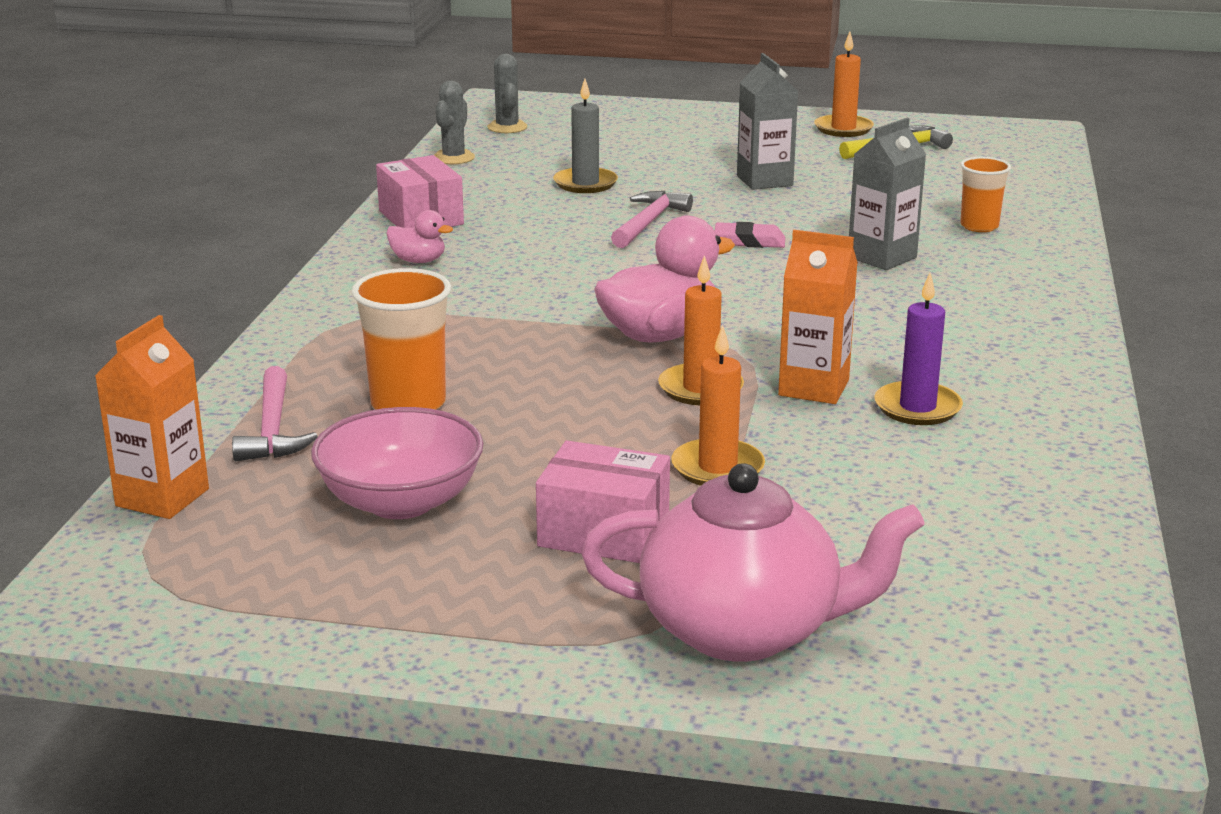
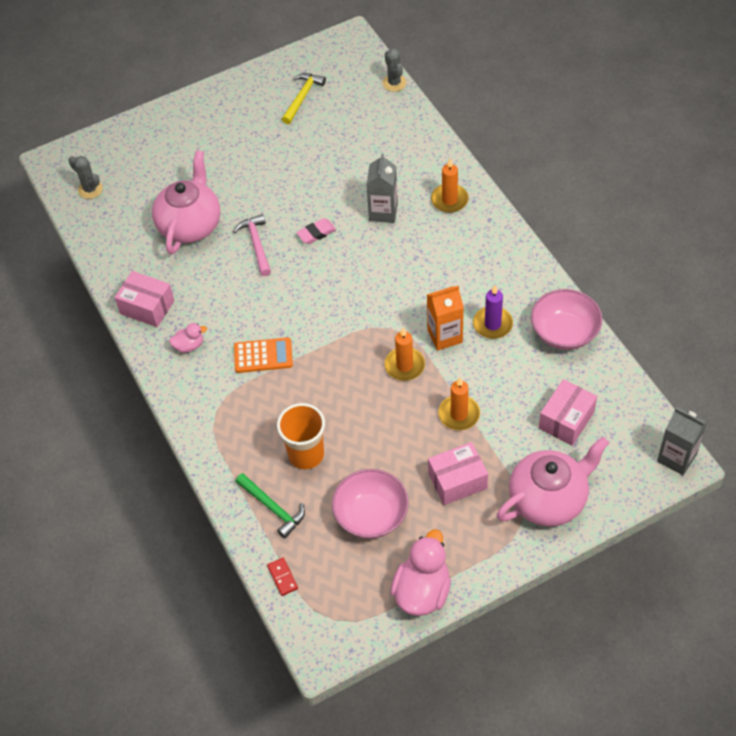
camera: 35 degrees left, 30 degrees up
orange carton [95,315,209,519] -> red domino [267,558,298,596]
pink hammer [232,366,318,461] -> green hammer [236,473,305,538]
grey cactus [434,81,475,164] -> grey cactus moved to [383,48,406,92]
grey candle [553,79,618,193] -> pink teapot [152,150,220,254]
pink duck [594,216,735,343] -> pink duck moved to [391,530,451,616]
grey carton [737,53,798,190] -> grey carton moved to [657,407,708,475]
orange candle [814,31,874,137] -> orange candle moved to [431,158,469,213]
orange cup [960,157,1011,232] -> none
none -> orange calculator [234,337,293,373]
none -> pink bowl [531,289,603,350]
none -> pink box [539,379,597,446]

